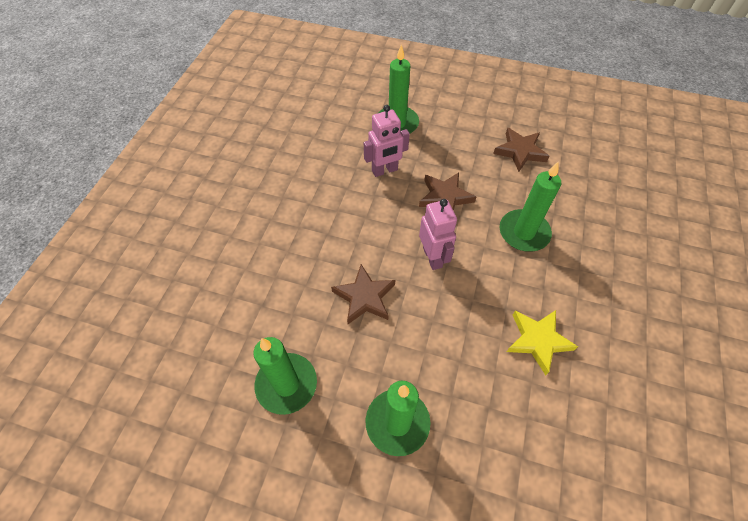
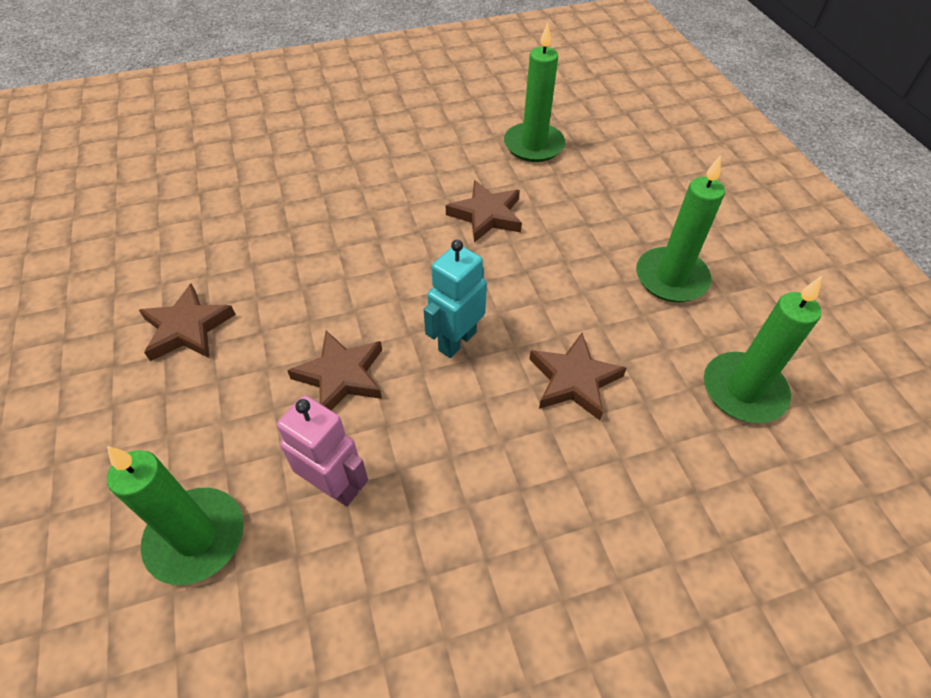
camera: 125 degrees left, 5 degrees down
pink robot [419,199,457,270] -> turquoise robot [424,240,487,358]
green candle [500,162,561,251] -> green candle moved to [504,23,565,162]
yellow star [507,310,578,375] -> brown star [446,180,522,243]

